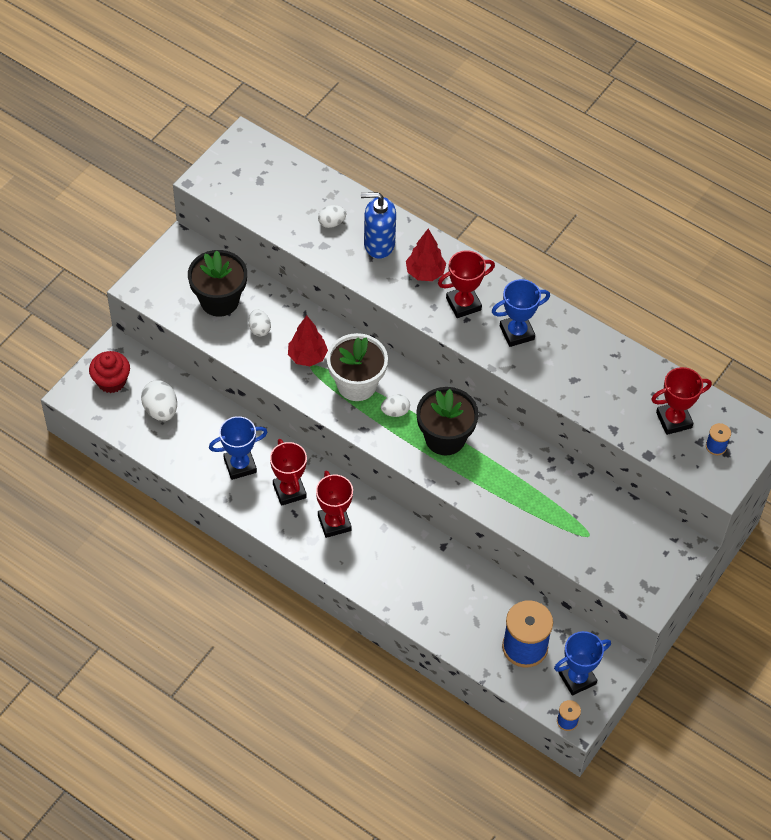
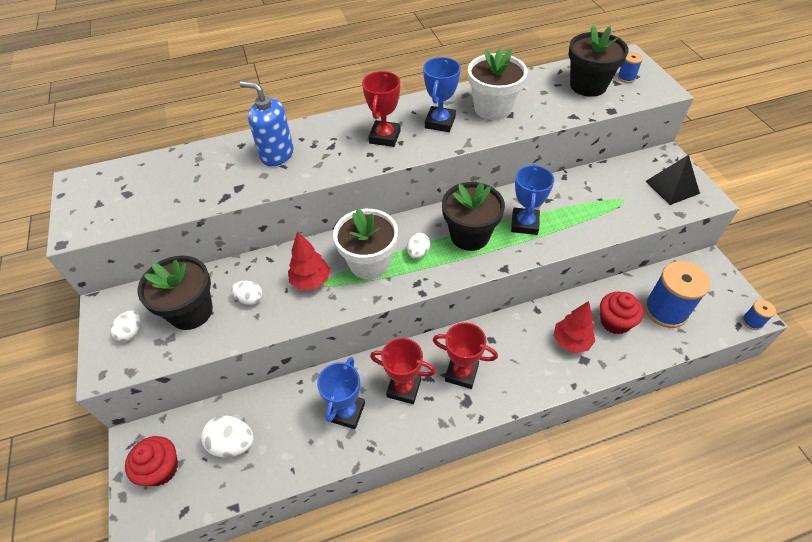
camera: 50 degrees left, 5 degrees down
white egg [318,205,346,228] -> white egg moved to [111,310,140,342]
blue soap dispenser [361,192,396,259] -> blue soap dispenser turned 75 degrees clockwise [240,81,294,166]
red tree [406,229,446,281] -> red tree moved to [553,301,595,353]
blue trophy [554,631,611,696] -> blue trophy moved to [511,164,554,235]
red trophy [651,367,712,435] -> black flower pot [568,25,629,97]
none -> white flower pot [468,47,528,120]
none -> red cupcake [600,292,644,334]
none -> black pyramid [645,155,700,205]

